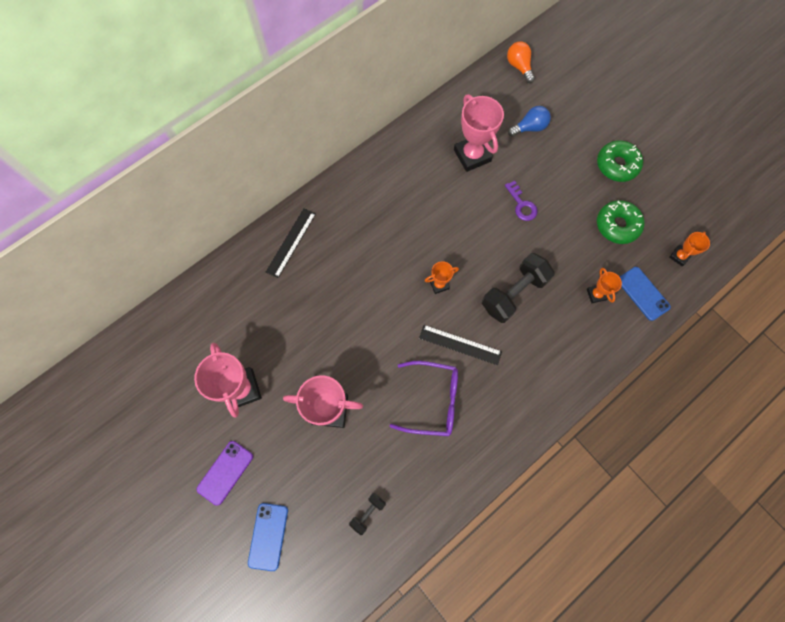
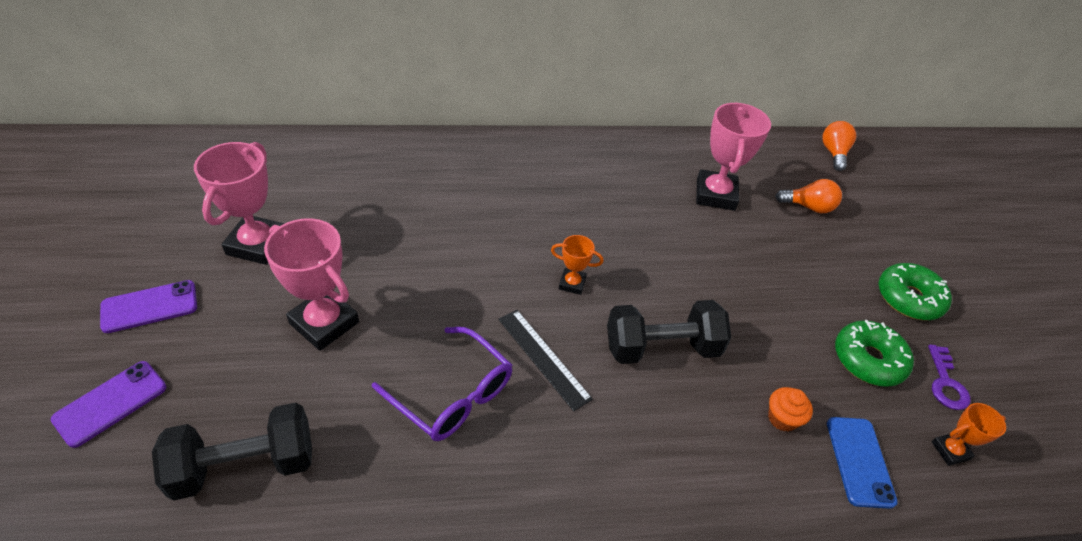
camera: 30 degrees right, 25 degrees down
blue phone [248,503,288,571] -> purple phone [51,361,167,448]
black ruler [266,208,316,278] -> none
black dumbbell [349,493,386,535] -> black dumbbell [152,403,312,501], size x2.04
purple key [505,181,538,221] -> purple key moved to [928,345,971,410]
blue light bulb [508,106,551,137] -> orange light bulb [775,179,842,213]
orange trophy [587,268,622,303] -> orange cupcake [768,387,813,432]

